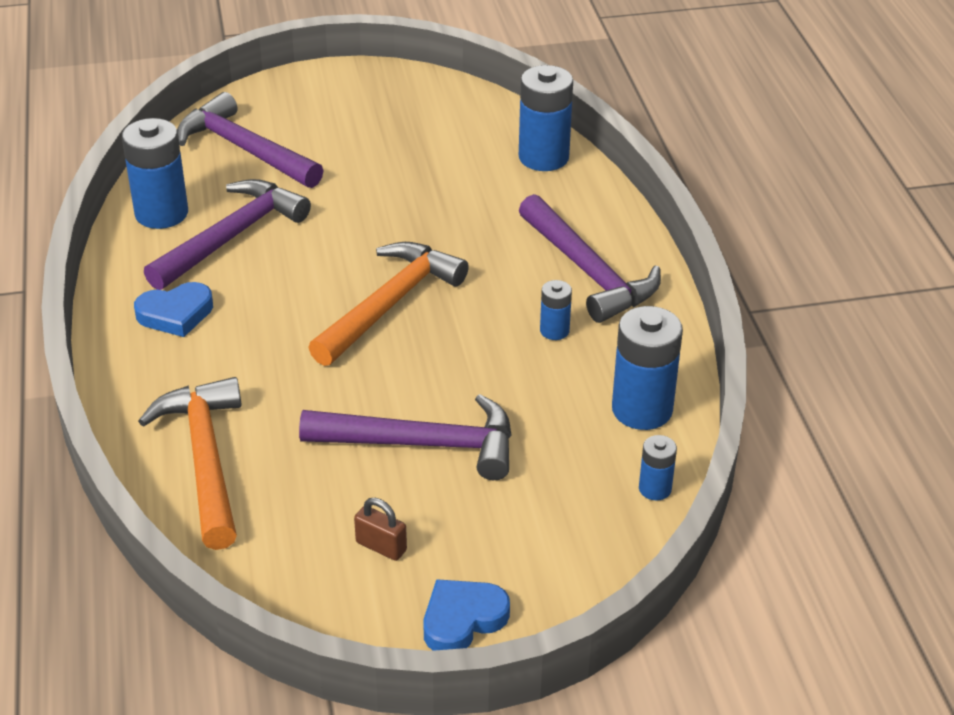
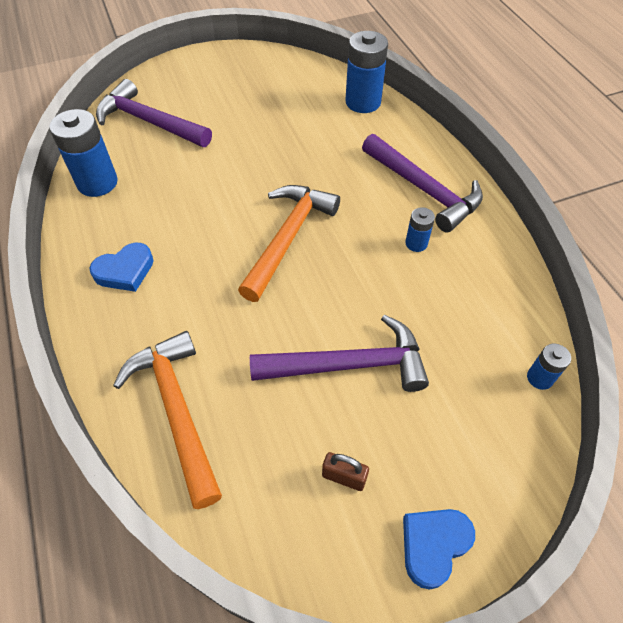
camera: 10 degrees left, 15 degrees up
purple hammer [144,179,311,290] -> none
blue battery [612,306,683,430] -> none

